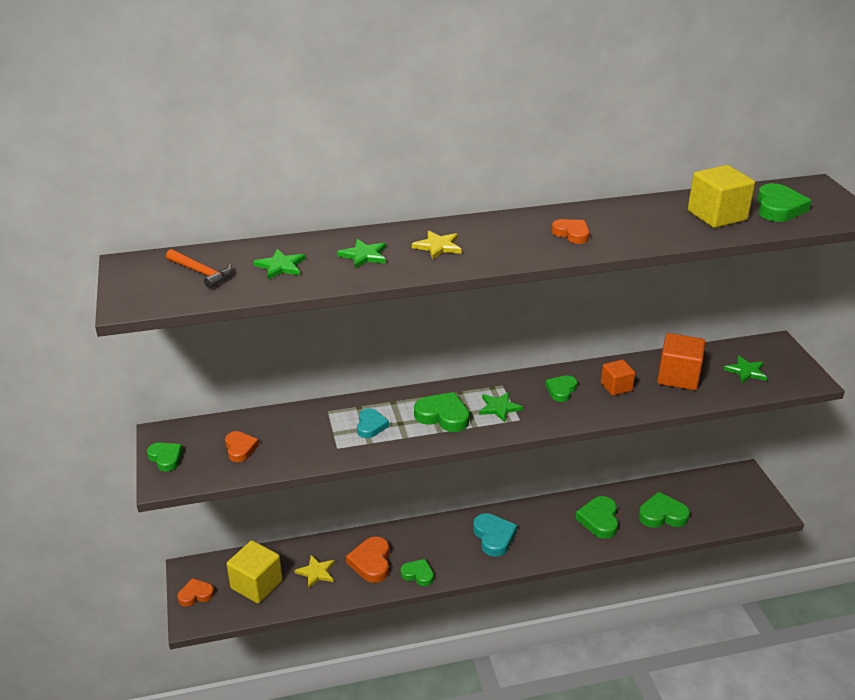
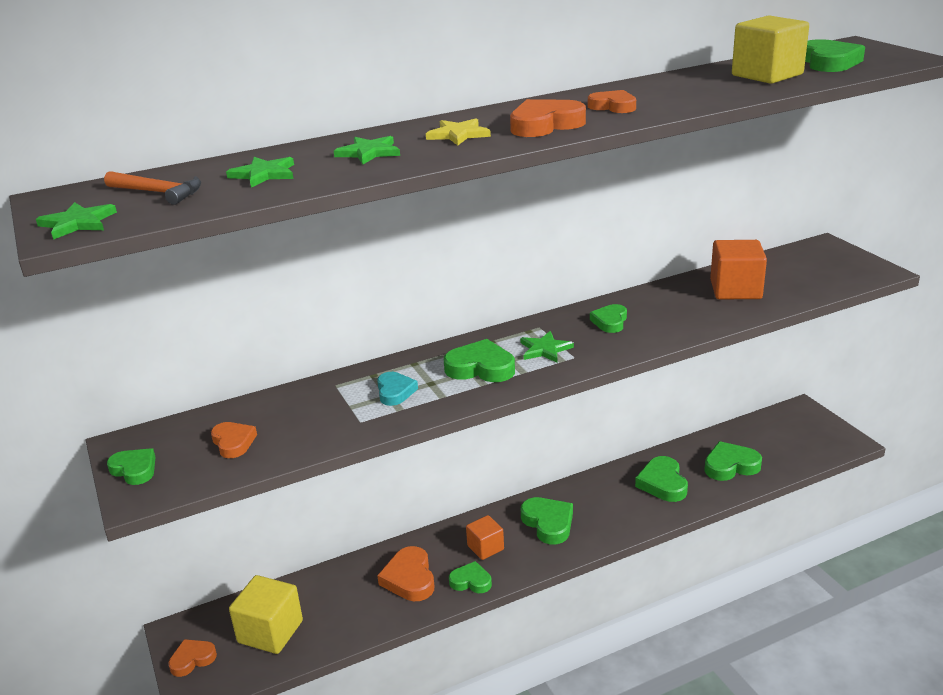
camera: 10 degrees left, 5 degrees down
yellow star [294,555,335,589] -> none
turquoise heart [473,513,517,557] -> green heart [521,497,573,544]
orange cube [601,360,635,396] -> orange cube moved to [466,515,504,560]
green star [724,356,767,383] -> green star moved to [36,202,117,240]
none -> orange heart [510,99,586,137]

